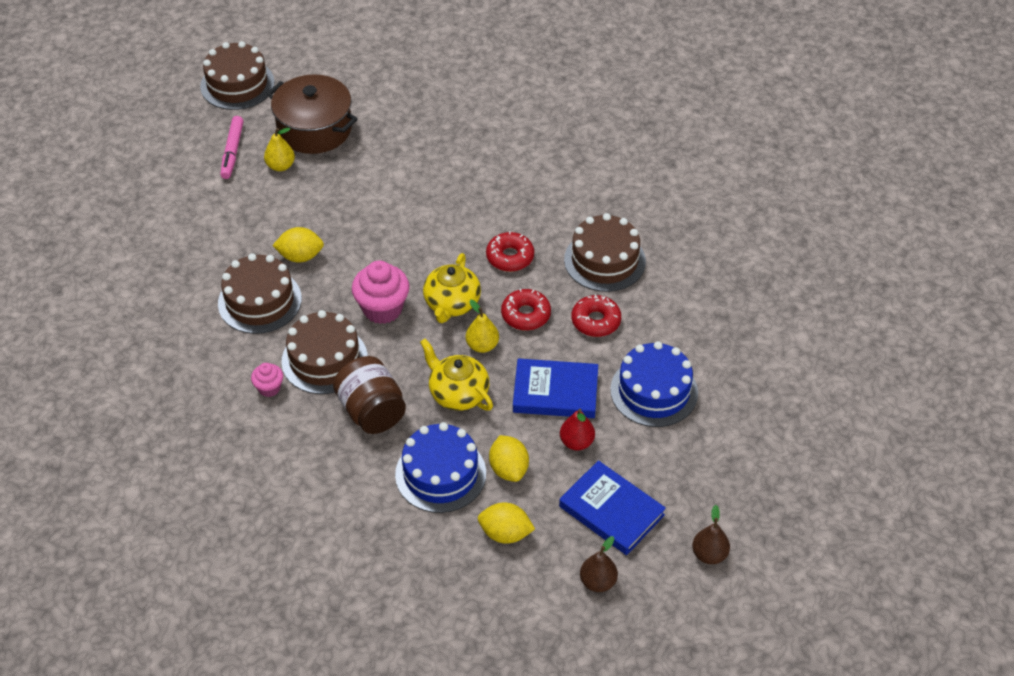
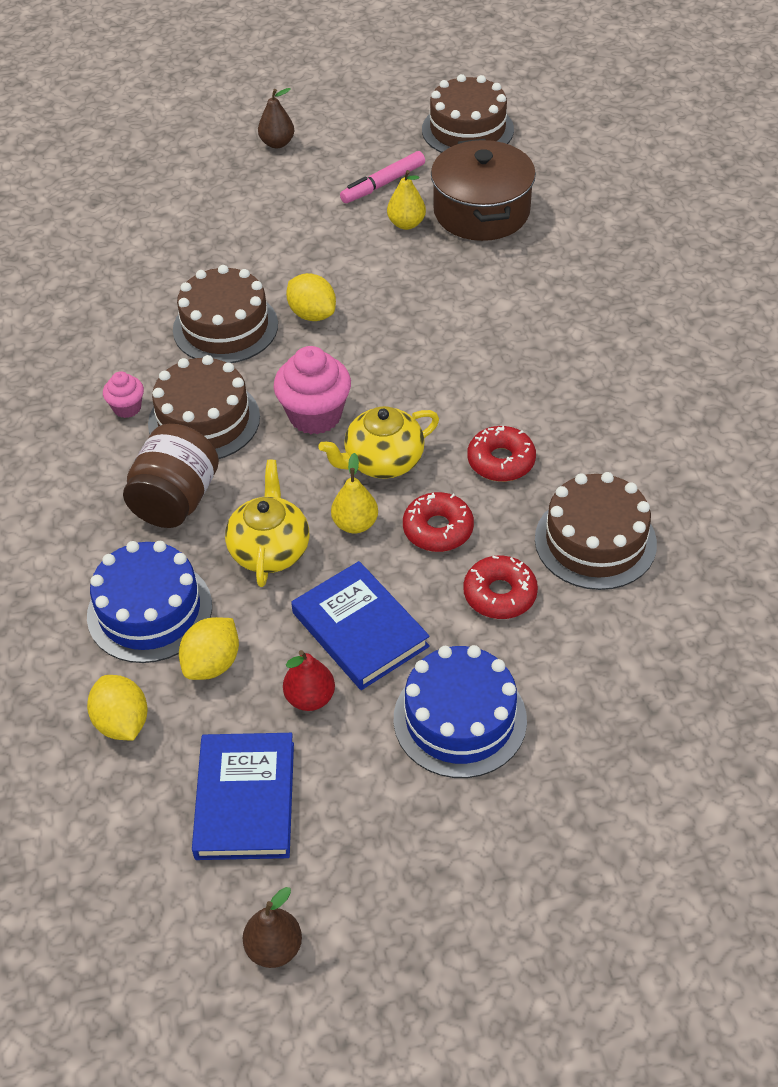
camera: 50 degrees right, 0 degrees up
brown pear [580,536,618,592] -> brown pear moved to [258,88,294,148]

